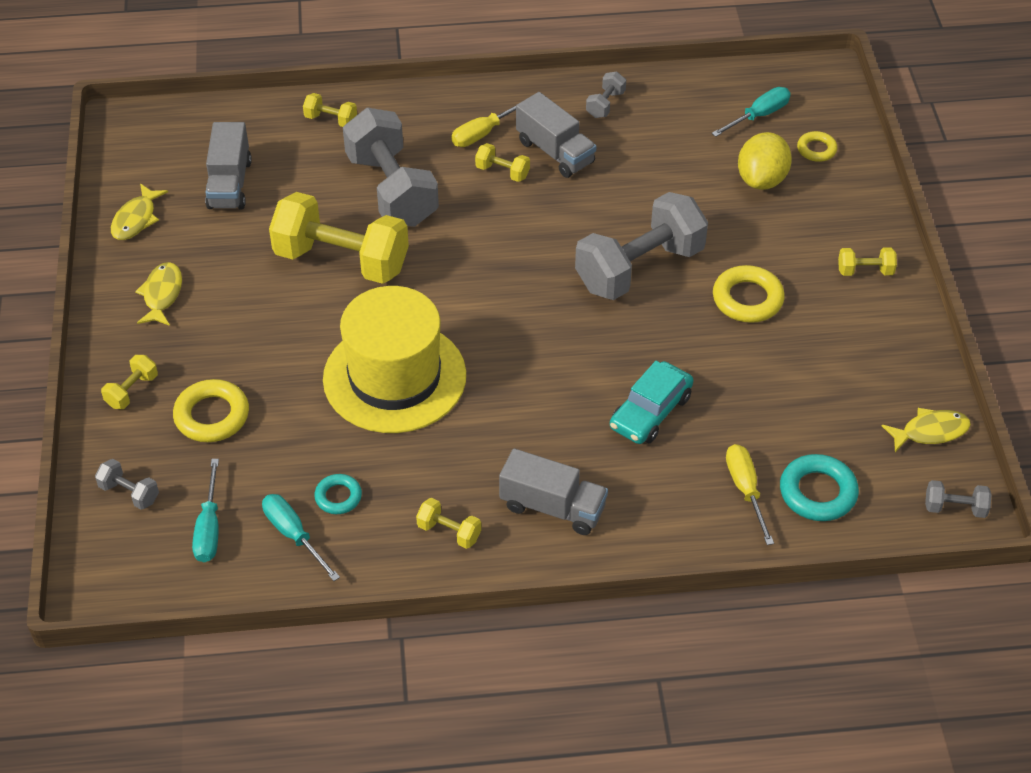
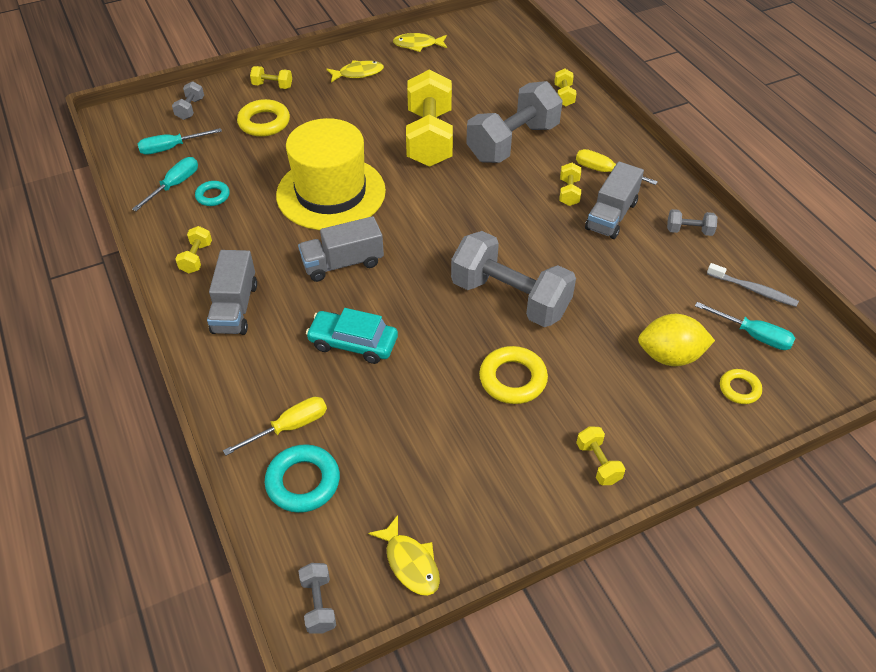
camera: 70 degrees right, 0 degrees up
grey truck [205,122,252,209] -> grey truck moved to [298,216,384,282]
none -> grey toothbrush [707,263,799,307]

